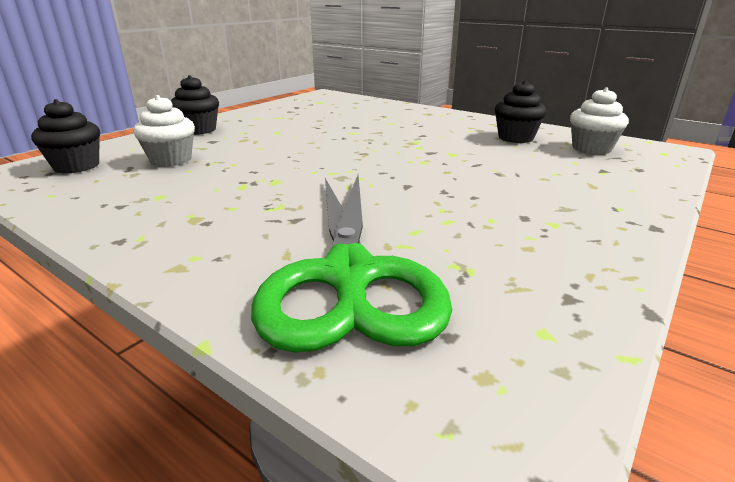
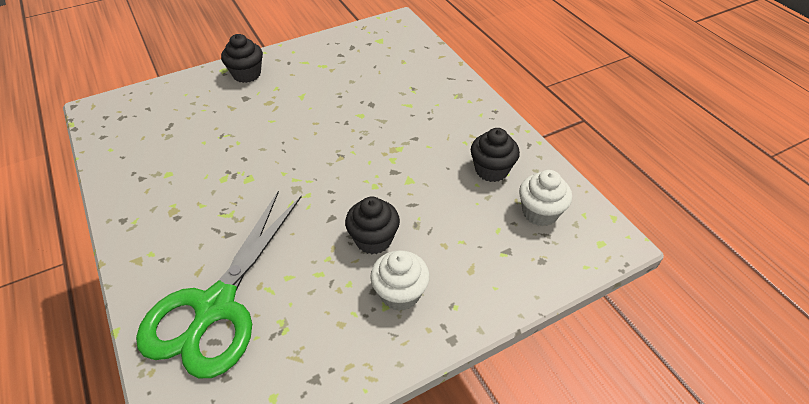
camera: 25 degrees right, 20 degrees up
black cupcake [31,99,100,174] -> black cupcake moved to [345,197,400,254]
white cupcake [133,95,195,167] -> white cupcake moved to [370,250,430,311]

